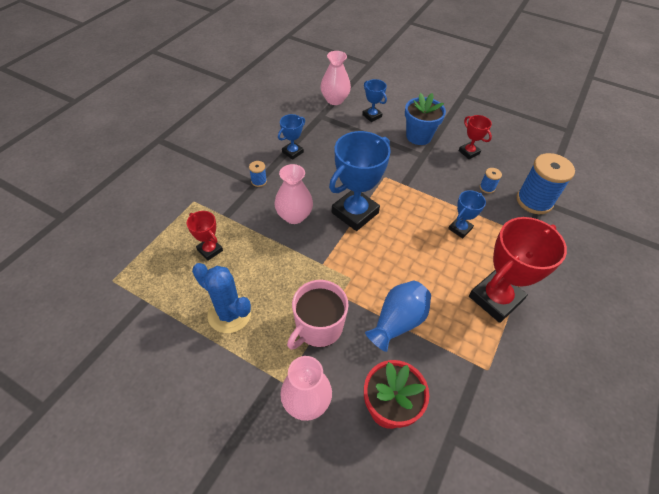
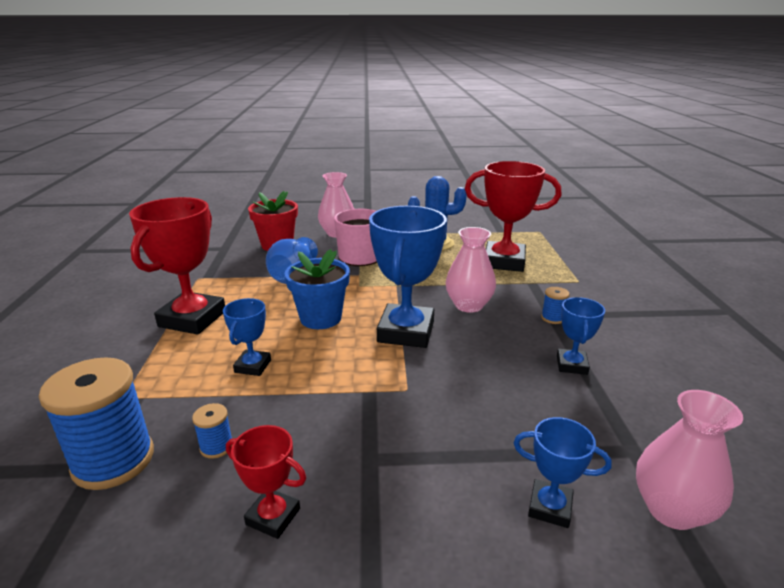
camera: 150 degrees right, 25 degrees down
red trophy [187,211,223,261] -> red trophy [465,161,561,272], size x1.98
blue flower pot [405,93,446,145] -> blue flower pot moved to [285,249,350,329]

